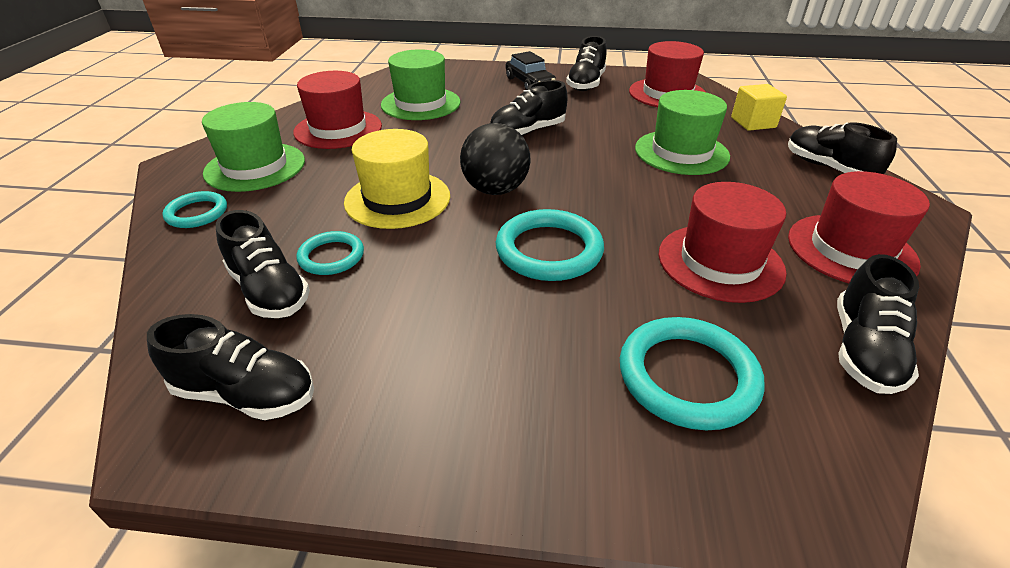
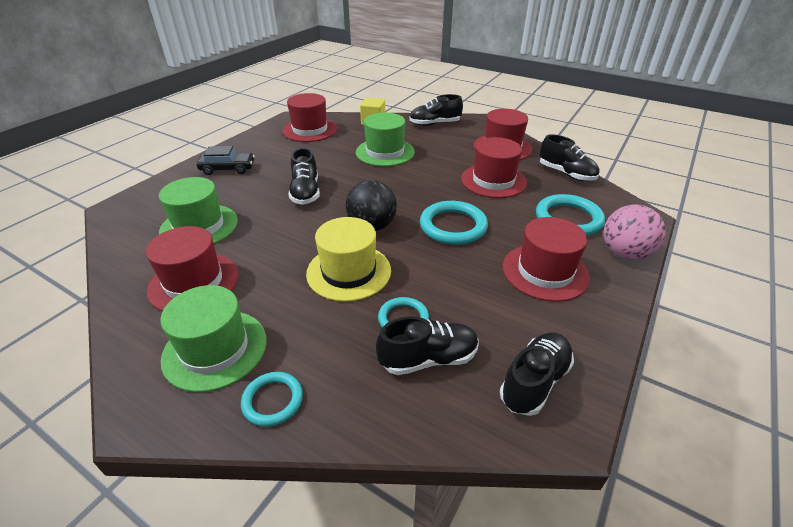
camera: 65 degrees left, 0 degrees up
black shoe [566,36,607,91] -> none
none -> red hat [503,217,590,302]
none -> pink ball [603,205,665,260]

